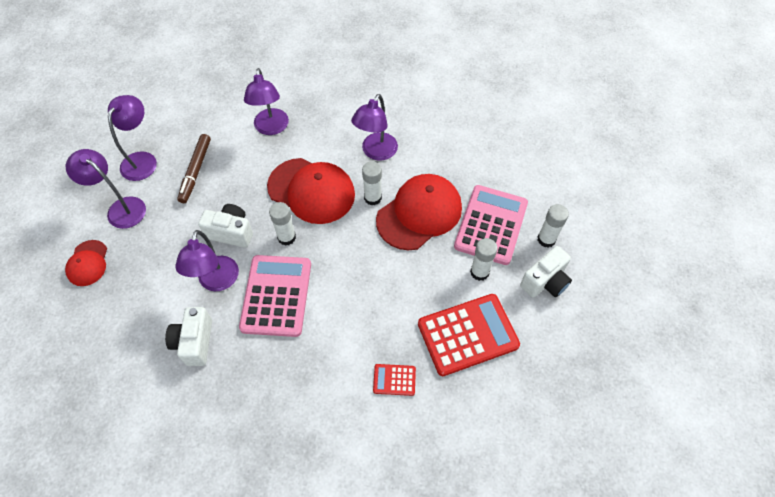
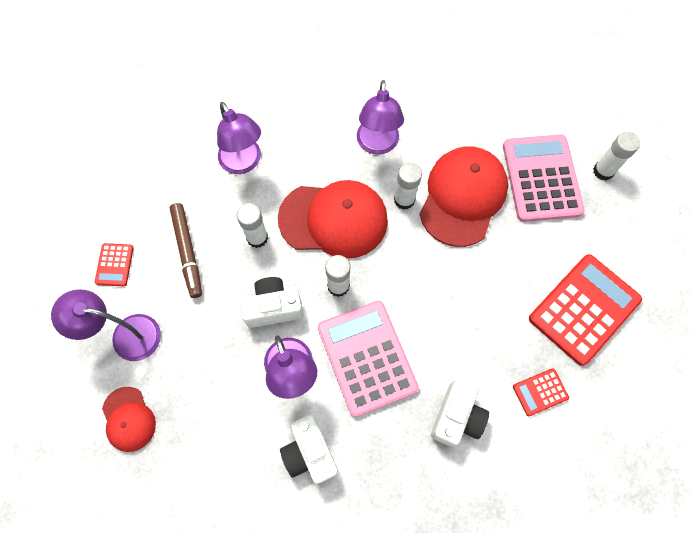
camera: 25 degrees left, 10 degrees up
purple lamp [108,95,157,181] -> red calculator [95,243,134,286]
white glue stick [470,238,498,281] -> white glue stick moved to [237,203,268,248]
white camera [520,246,572,298] -> white camera moved to [431,378,489,446]

